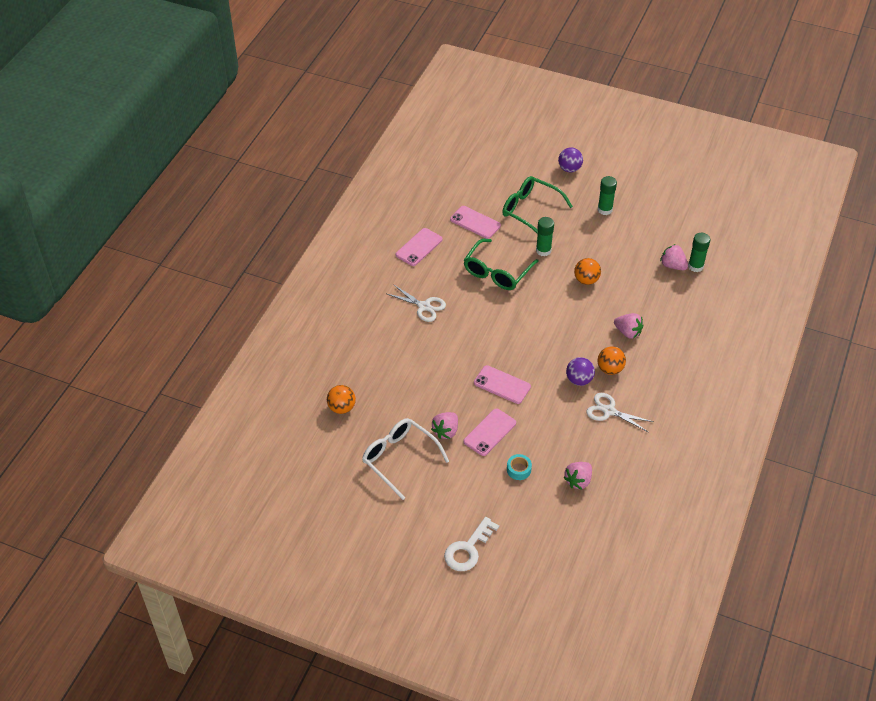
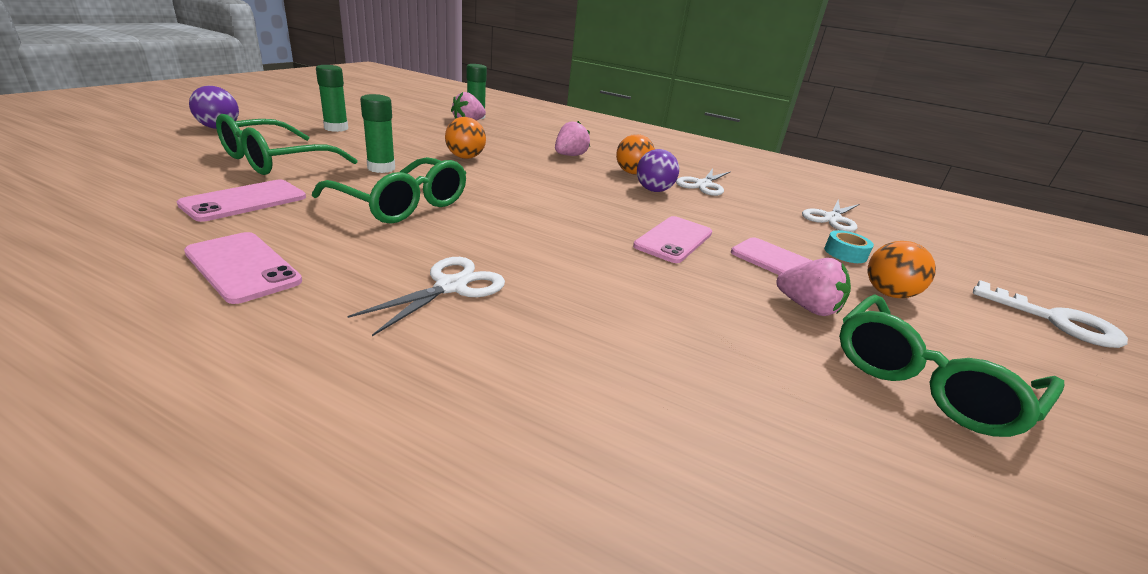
camera: 90 degrees left, 20 degrees down
orange ball [327,385,356,414] -> orange ball moved to [868,241,936,298]
white glasses [362,418,449,500] -> green glasses [839,294,1064,437]
pink strawberry [563,462,592,489] -> white scissors [802,199,859,232]

